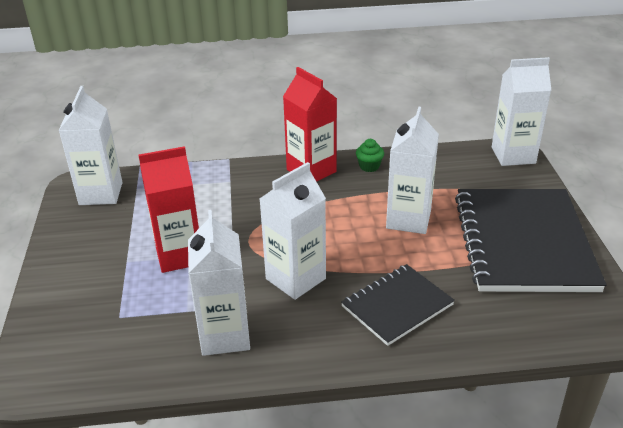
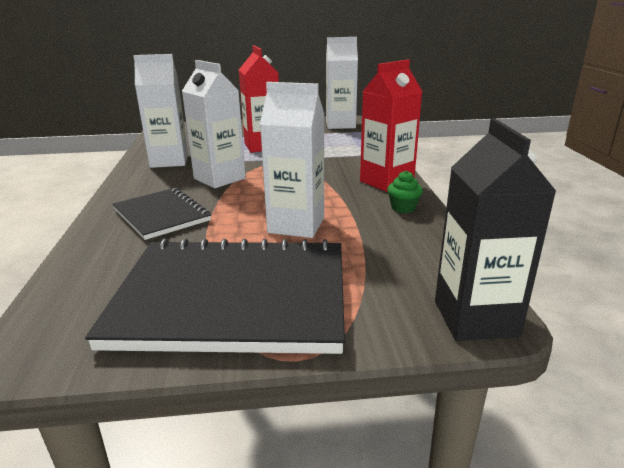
camera: 90 degrees right, 10 degrees down
white carton [492,57,551,166] -> black carton [435,119,557,341]

